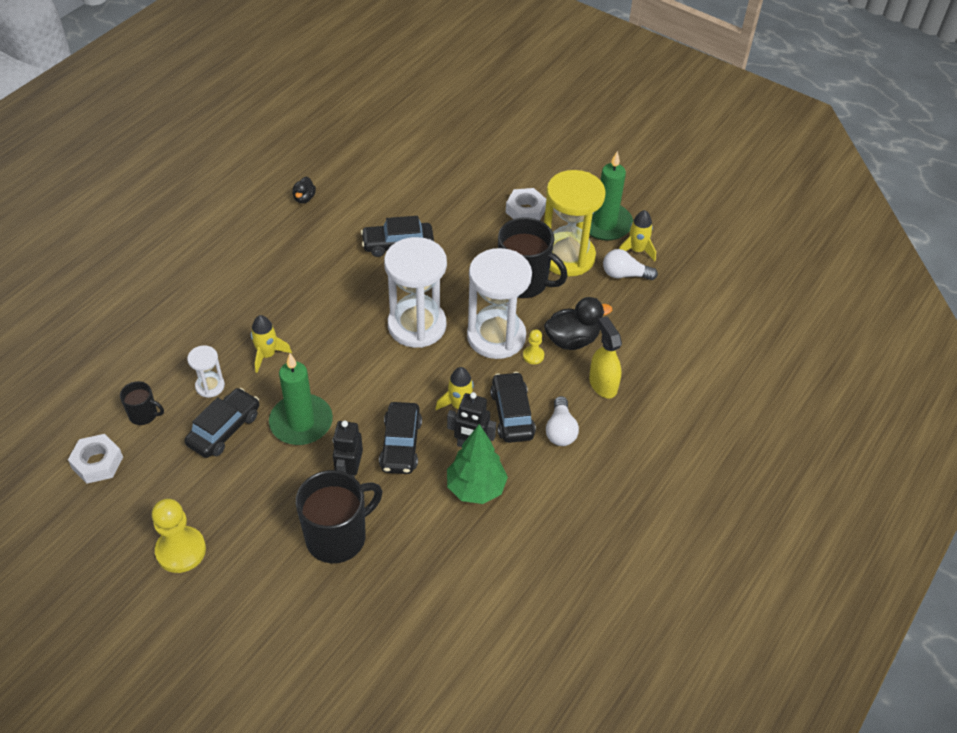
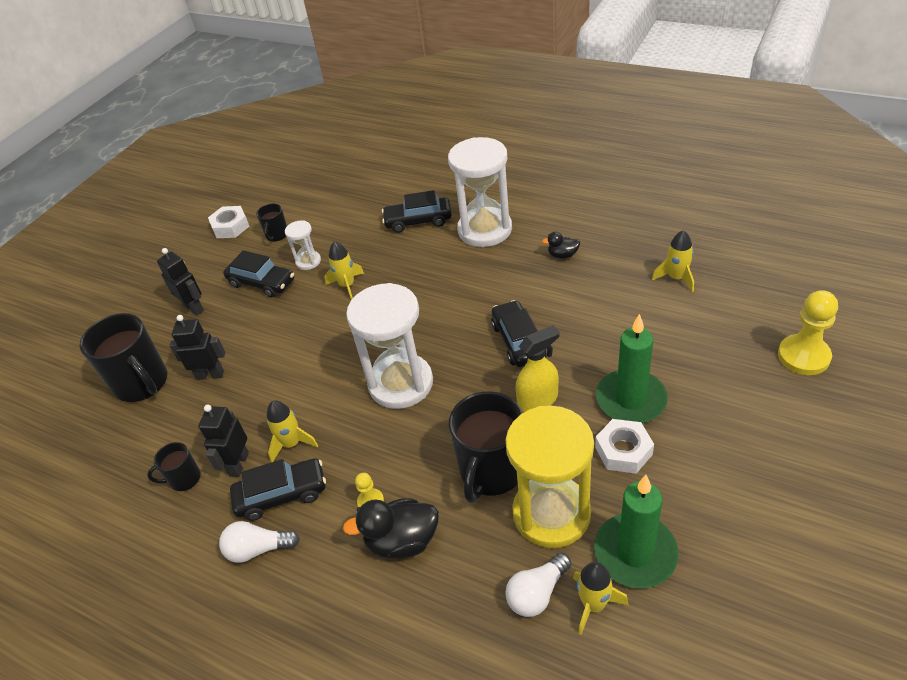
camera: 90 degrees right, 5 degrees down
yellow pawn [152,499,206,573] -> yellow pawn moved to [778,290,838,375]
green candle [269,353,333,445] -> green candle moved to [596,314,668,423]
black car [379,402,422,474] -> black car moved to [382,190,452,233]
green tree [447,424,508,504] -> black mug [147,442,201,491]
white hourglass [467,248,532,359] -> white hourglass moved to [448,137,512,247]
black duck [544,297,612,350] -> black duck turned 105 degrees clockwise [343,499,439,559]
yellow spray bottle [589,317,622,398] -> yellow spray bottle moved to [516,325,559,412]
white light bulb [603,249,658,280] -> white light bulb turned 135 degrees counterclockwise [506,553,571,617]
none -> black robot [157,248,204,315]
none -> yellow rocket [652,230,694,292]

